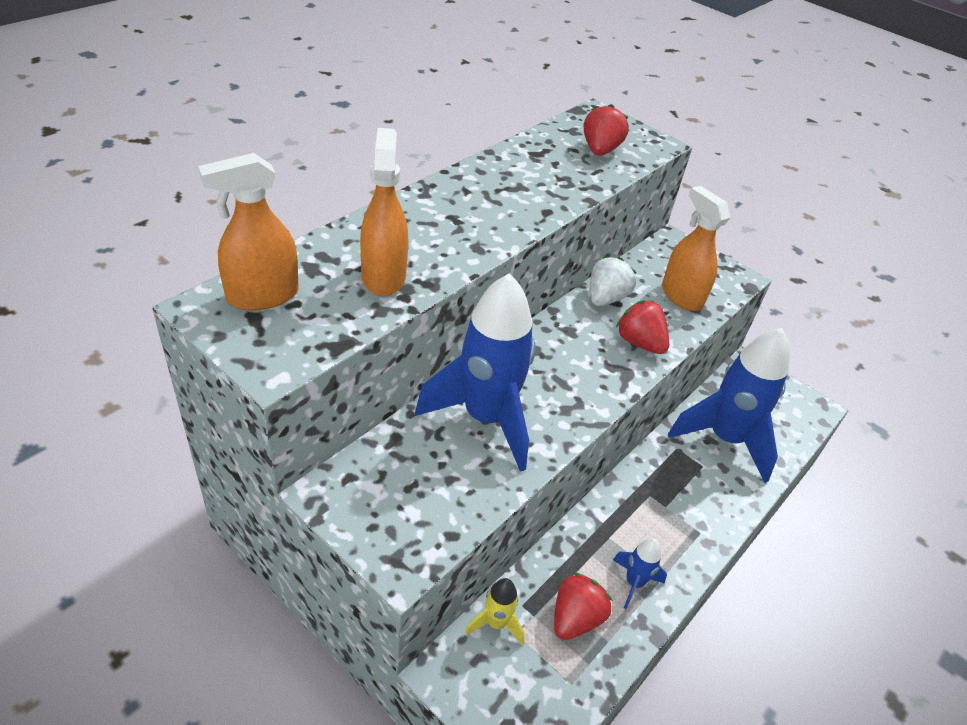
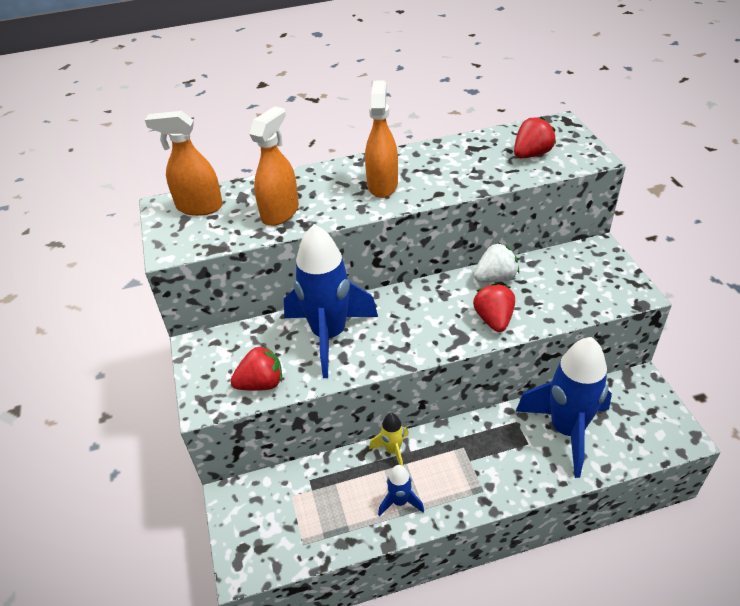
camera: 40 degrees right, 0 degrees up
yellow rocket [465,578,525,645] -> yellow rocket moved to [369,413,408,466]
red strawberry [554,572,613,640] -> red strawberry moved to [230,345,282,391]
orange spray bottle [662,186,731,311] -> orange spray bottle moved to [365,80,398,198]

